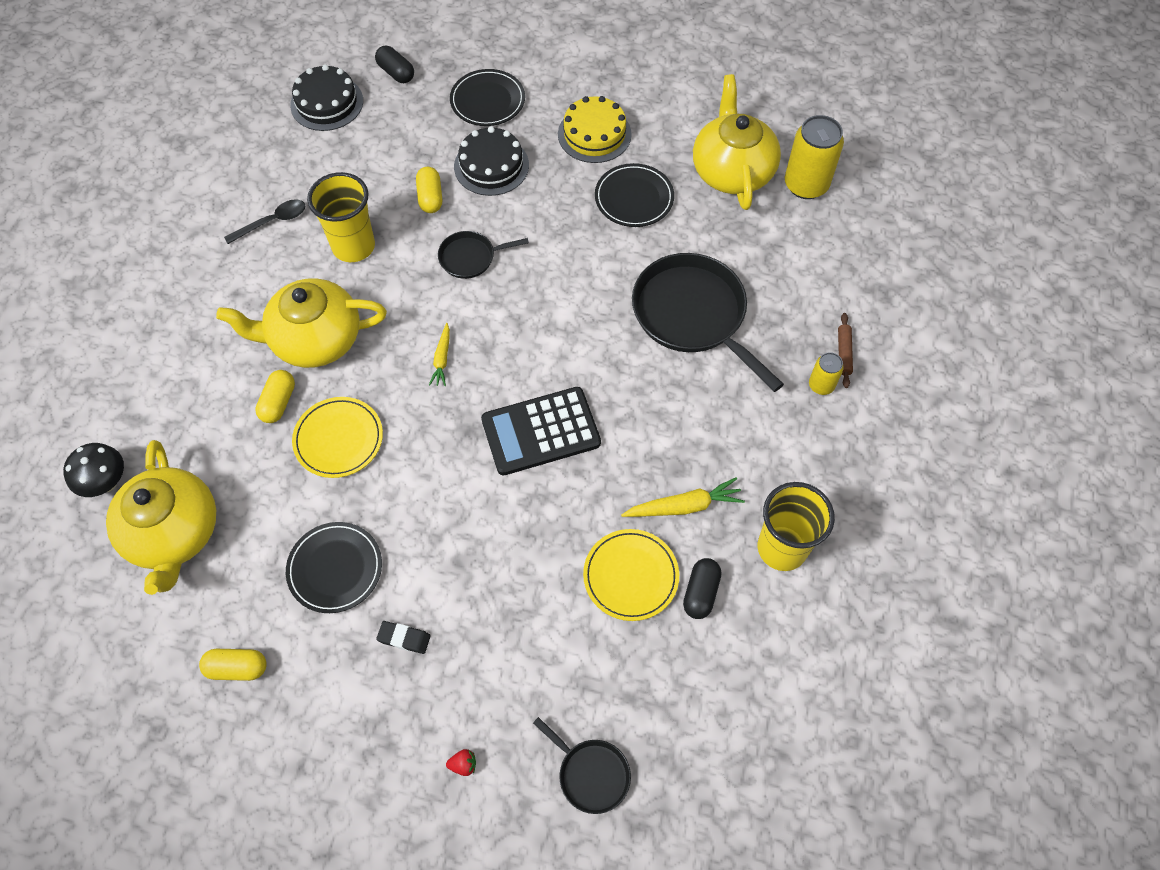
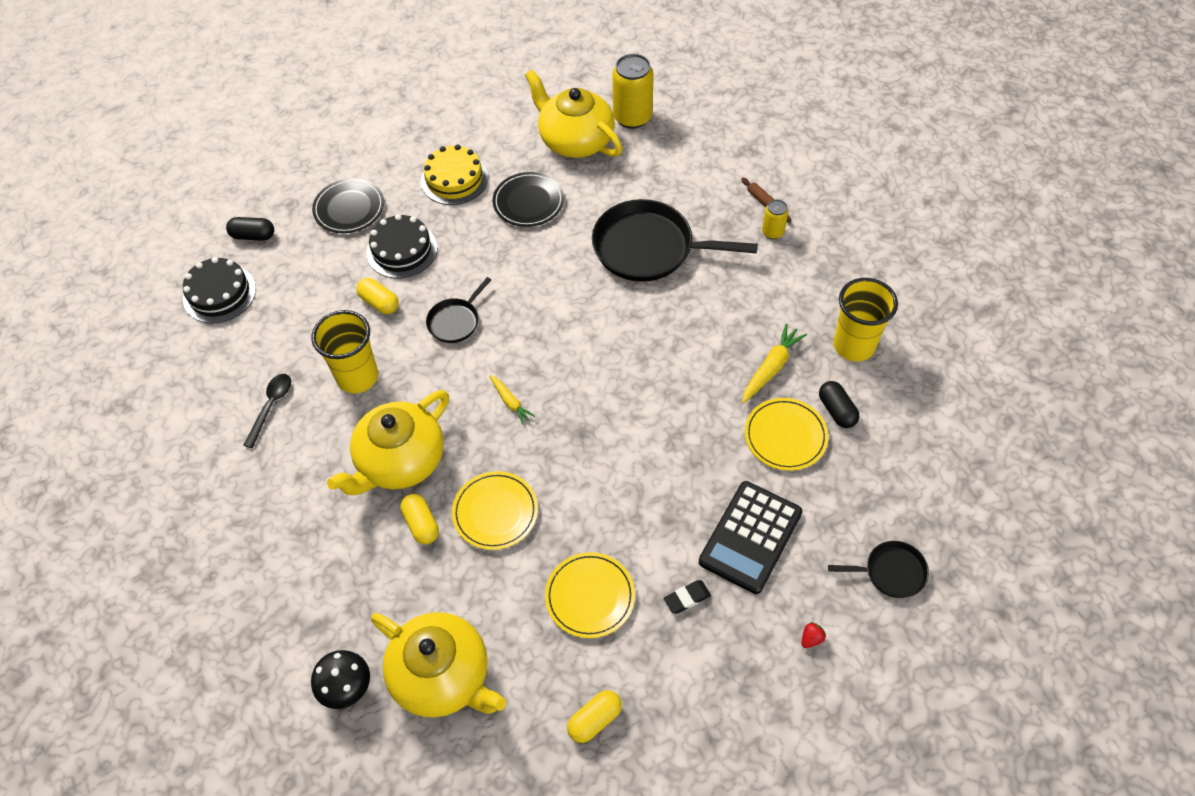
camera: 40 degrees left, 5 degrees down
black plate [286,522,382,613] -> yellow plate [545,552,635,638]
black calculator [481,387,601,476] -> black calculator moved to [699,481,802,594]

